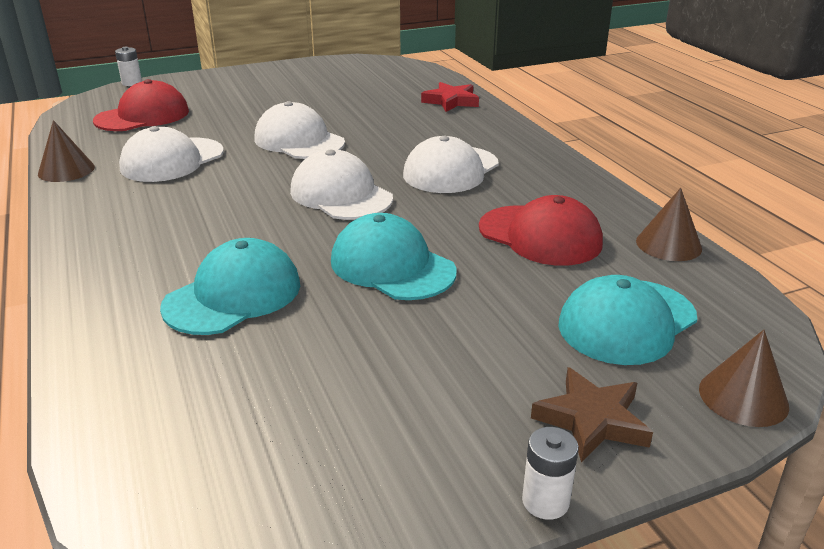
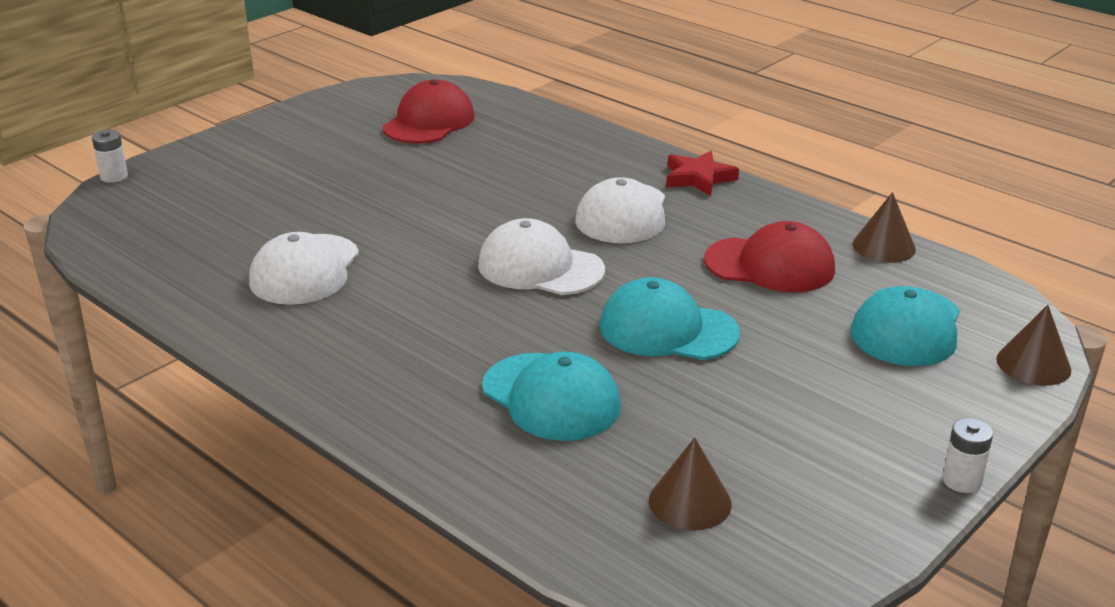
camera: 25 degrees left, 0 degrees up
brown cone [38,120,95,182] -> brown cone moved to [649,437,732,530]
red cap [93,79,189,131] -> red cap moved to [383,80,475,144]
turquoise cap [160,238,300,335] -> turquoise cap turned 120 degrees clockwise [482,352,621,441]
white cap [254,101,345,159] -> none
red star [421,82,479,112] -> red star moved to [666,151,739,196]
brown star [531,367,653,462] -> none

